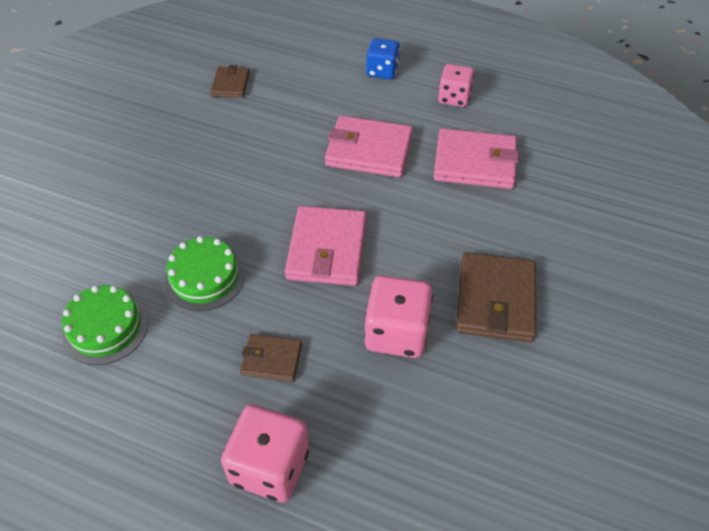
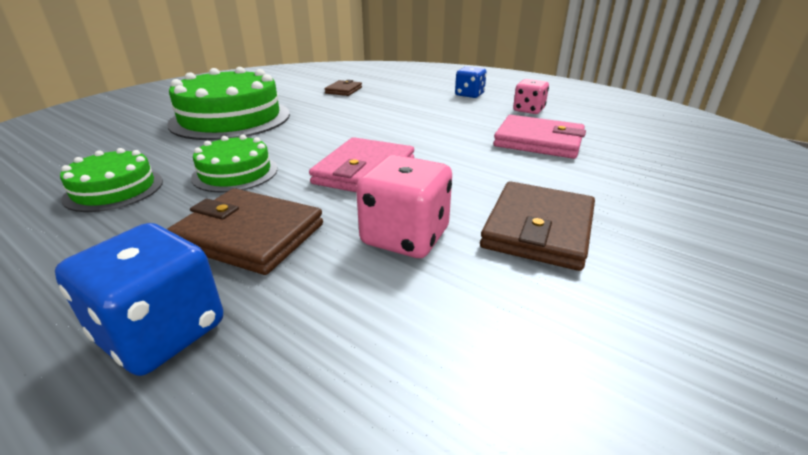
camera: 15 degrees right, 20 degrees down
pink dice [221,404,310,503] -> blue dice [55,223,223,376]
brown wallet [240,334,302,382] -> brown wallet [167,188,323,275], size x1.78
pink wallet [325,116,413,177] -> none
none -> green cake [167,67,290,140]

